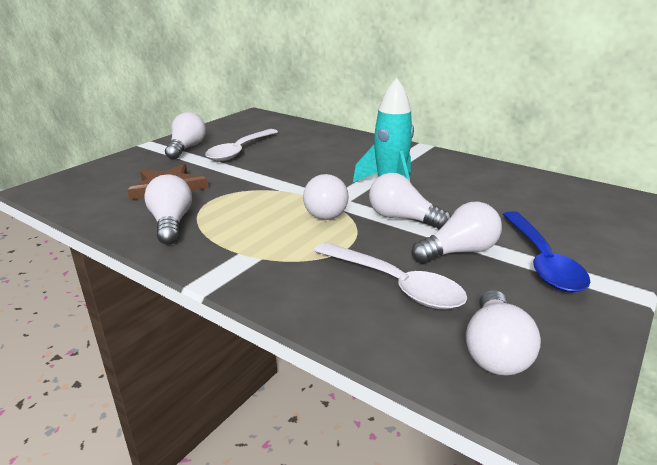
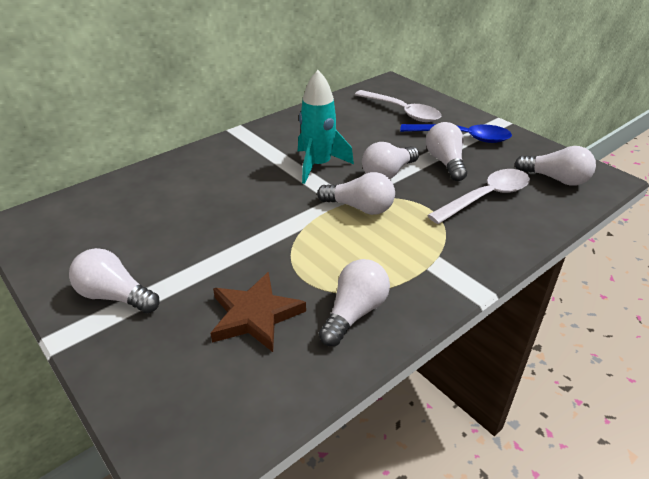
camera: 75 degrees left, 10 degrees up
white light bulb [144,174,192,245] -> white light bulb turned 120 degrees clockwise [319,259,390,346]
white spoon [205,129,278,161] -> white spoon moved to [355,90,441,122]

